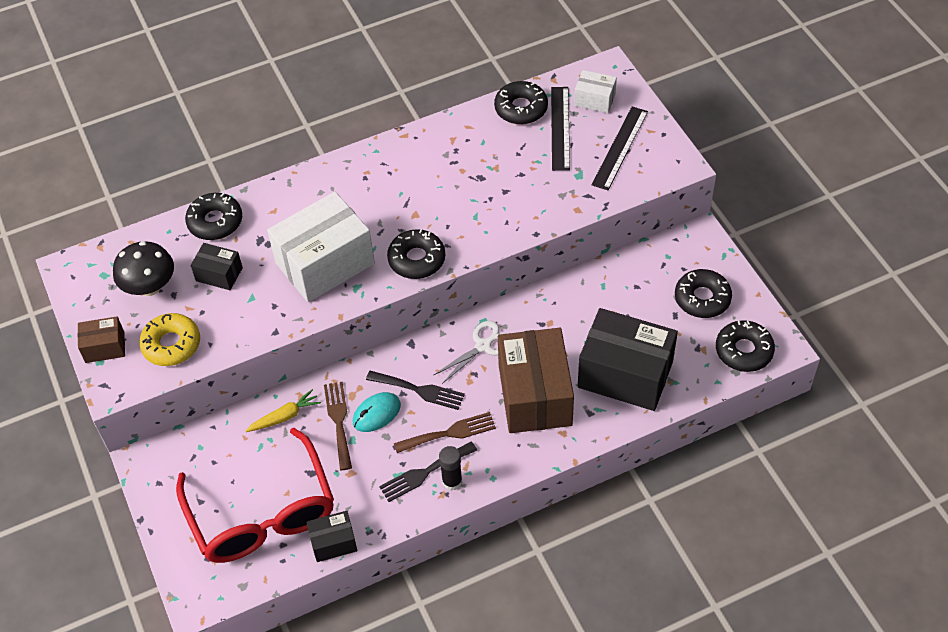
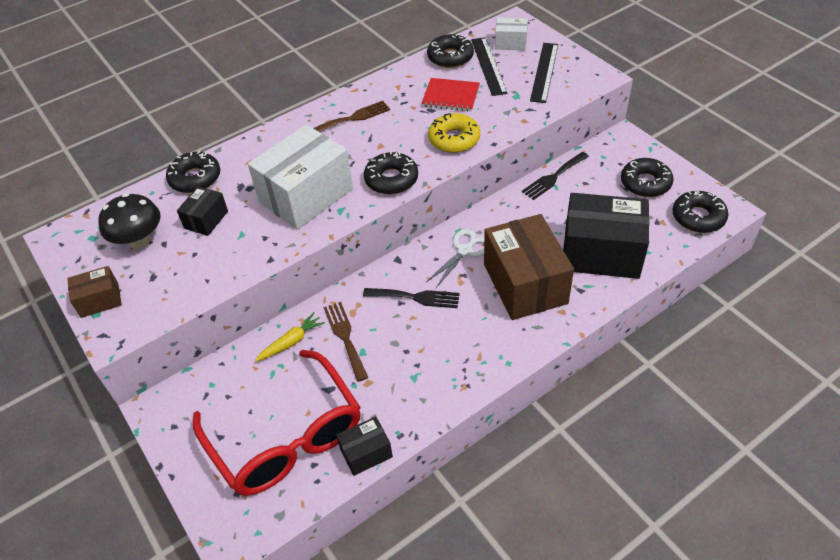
camera: 10 degrees left, 5 degrees down
yellow donut [139,313,200,366] -> yellow donut moved to [428,113,480,153]
black box [191,243,243,290] -> black box turned 75 degrees counterclockwise [177,186,228,236]
turquoise mouse [353,392,401,432] -> none
black fork [379,441,477,502] -> black fork moved to [522,152,589,200]
brown fork [394,412,496,453] -> brown fork moved to [313,101,390,132]
black glue stick [439,446,462,491] -> none
none -> red notebook [421,78,480,111]

